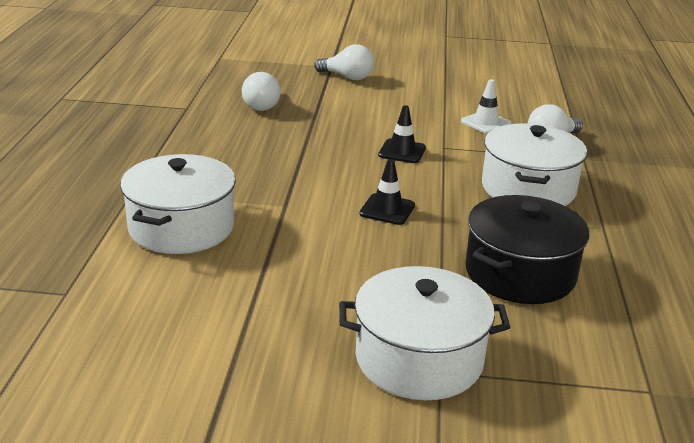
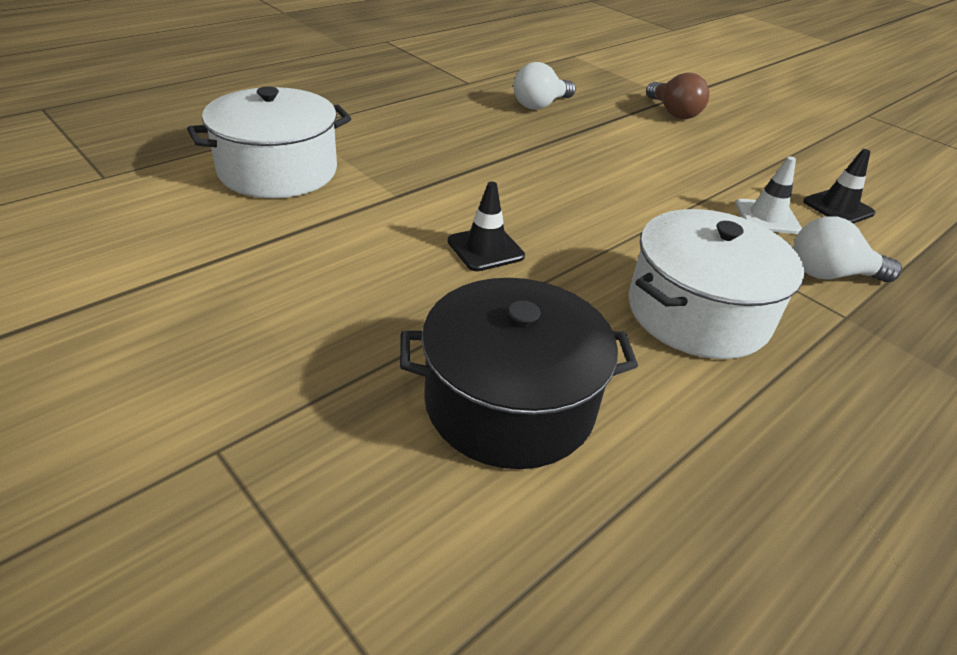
camera: 40 degrees right, 10 degrees up
white light bulb [314,44,374,80] -> brown light bulb [646,73,710,119]
white pot [339,266,510,400] -> none
black traffic cone [378,105,426,163] -> black traffic cone moved to [803,149,875,224]

